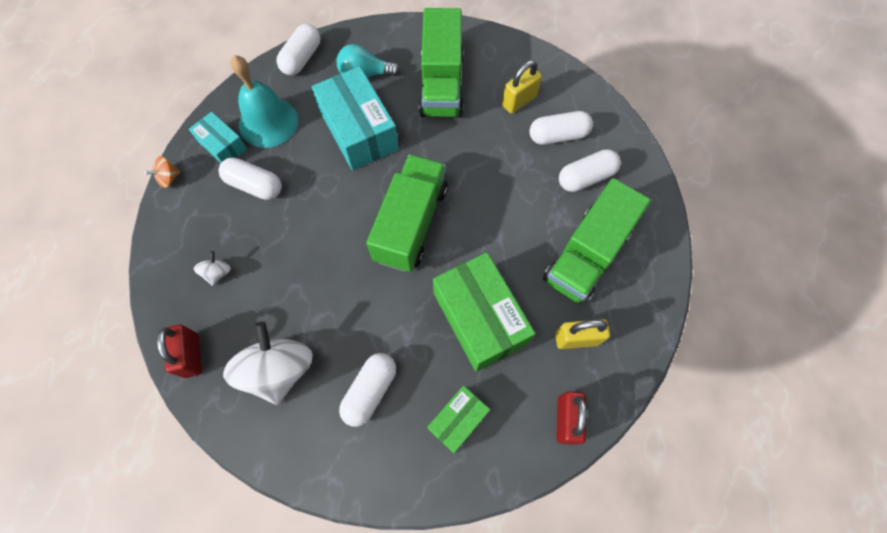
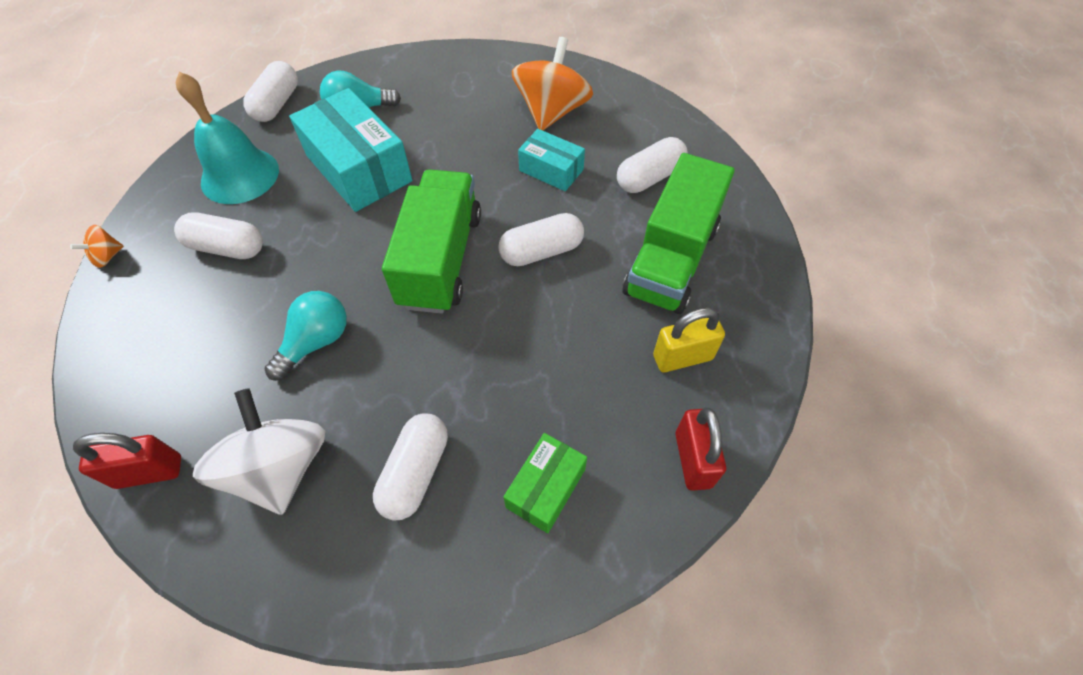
camera: 10 degrees left, 10 degrees down
red padlock [157,325,202,378] -> red padlock turned 75 degrees counterclockwise [73,433,181,489]
turquoise box [189,112,247,163] -> turquoise box moved to [518,129,585,191]
white spinning top [194,251,231,286] -> none
green truck [419,8,464,118] -> none
green box [433,252,535,372] -> none
yellow padlock [502,60,542,114] -> orange spinning top [512,37,593,130]
white capsule [529,111,593,145] -> white capsule moved to [498,213,584,266]
none -> turquoise light bulb [265,291,347,381]

